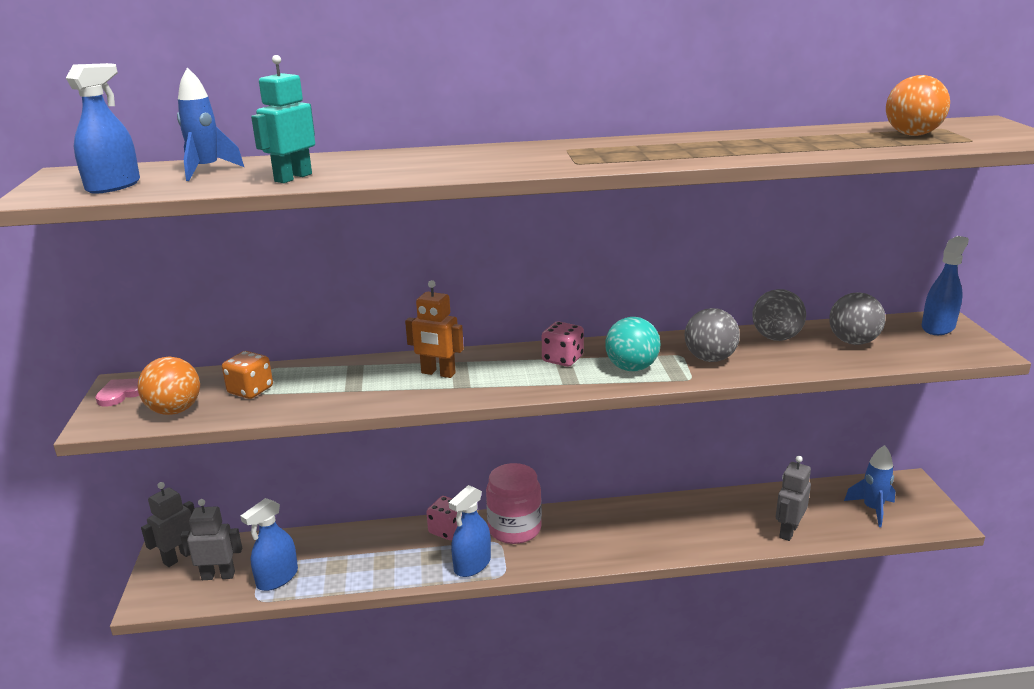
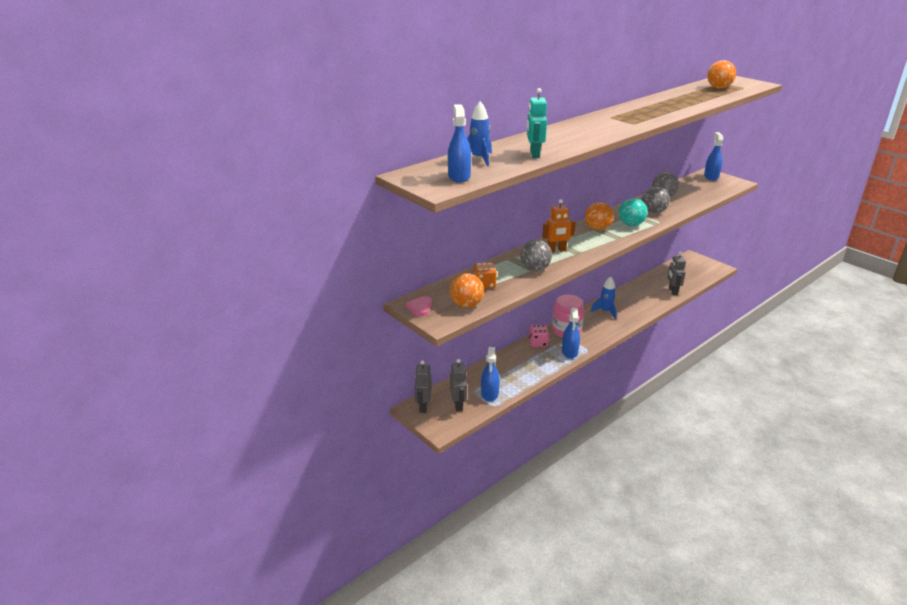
camera: 35 degrees left, 5 degrees up
grey robot [180,499,242,580] -> grey robot turned 120 degrees clockwise [450,359,467,411]
pink dice [542,321,584,367] -> orange ball [585,202,614,231]
grey ball [829,292,886,345] -> grey ball moved to [520,240,552,271]
blue rocket [844,445,896,527] -> blue rocket moved to [591,276,617,319]

